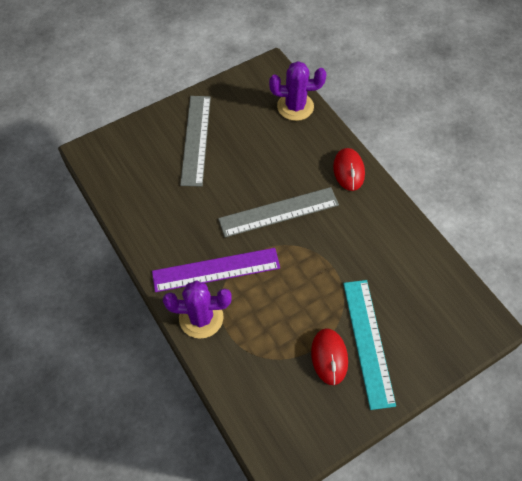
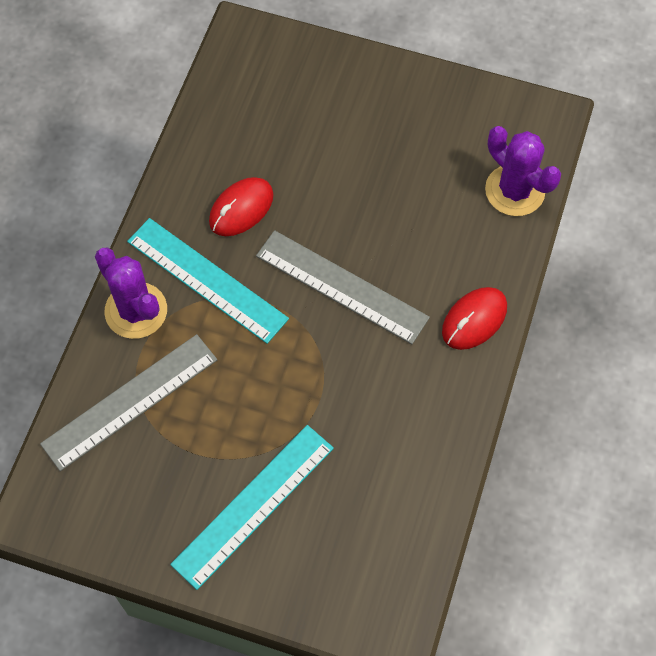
camera: 50 degrees right, 5 degrees up
purple ruler [152,248,280,292] -> turquoise ruler [127,218,289,344]
grey ruler [180,96,211,186] -> grey ruler moved to [40,334,217,471]
red mouse [311,328,348,385] -> red mouse moved to [209,177,274,236]

